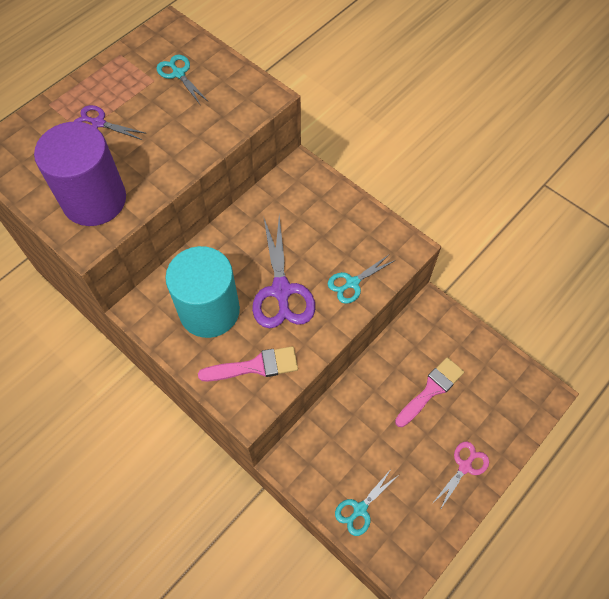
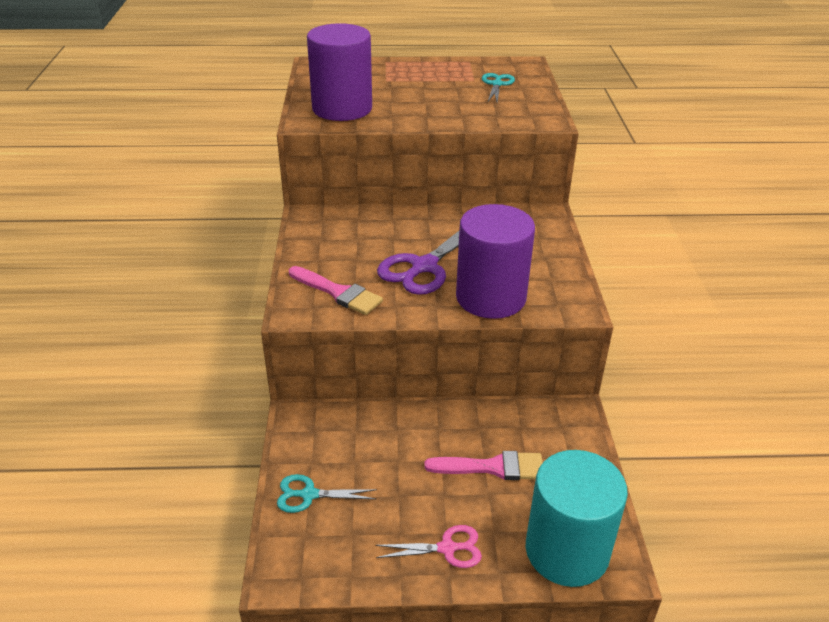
camera: 45 degrees right, 25 degrees down
purple scissors [73,105,147,140] -> none
turquoise cylinder [165,246,240,338] -> turquoise cylinder moved to [526,450,628,587]
turquoise scissors [328,254,396,304] -> purple cylinder [456,204,535,319]

